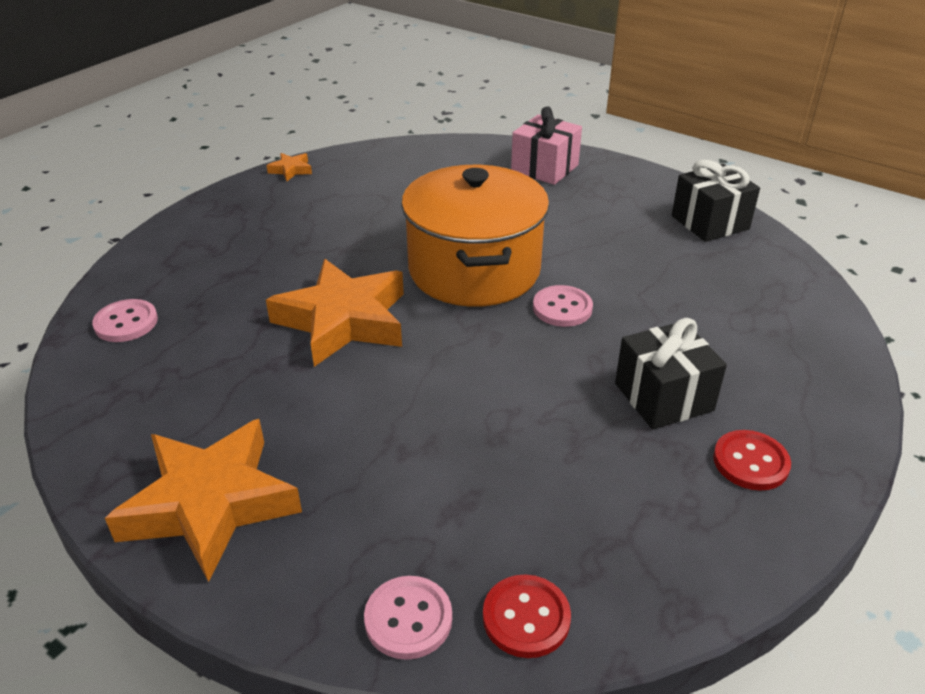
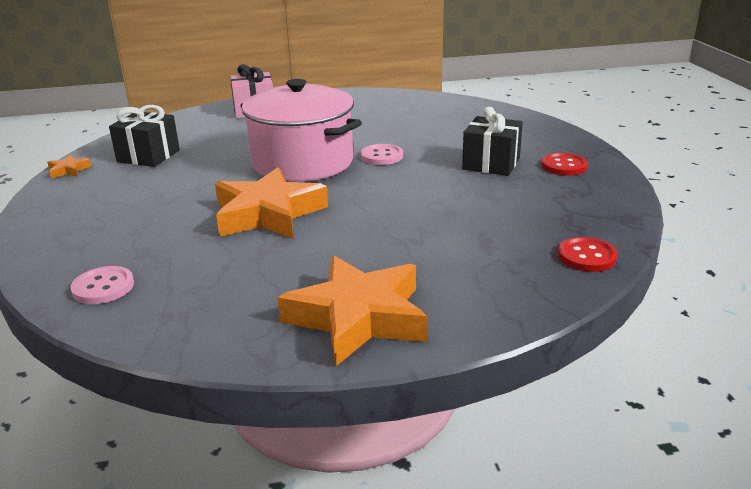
camera: 45 degrees left, 10 degrees down
pink button [364,576,452,660] -> none
orange pot [401,165,549,307] -> pink pot [241,79,362,182]
black gift [672,160,760,242] -> black gift moved to [109,105,180,167]

